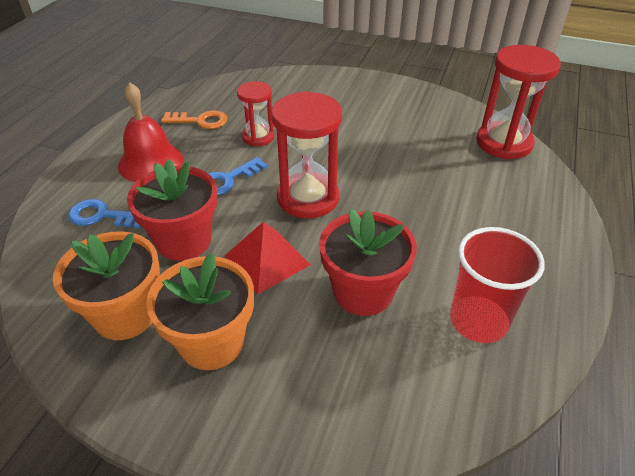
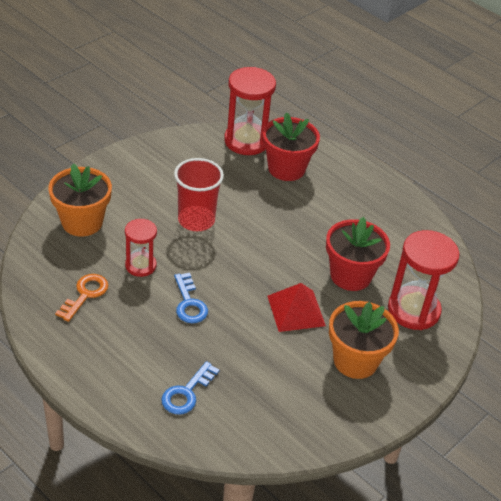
camera: 70 degrees left, 0 degrees up
orange flower pot [53,231,160,340] -> orange flower pot moved to [48,164,112,237]
red bell [118,82,183,182] -> none
red flower pot [127,159,217,261] -> red flower pot moved to [263,112,320,181]
red hourglass [271,91,342,219] -> red hourglass moved to [388,230,460,330]
red cup [450,227,544,343] -> red cup moved to [174,158,224,231]

